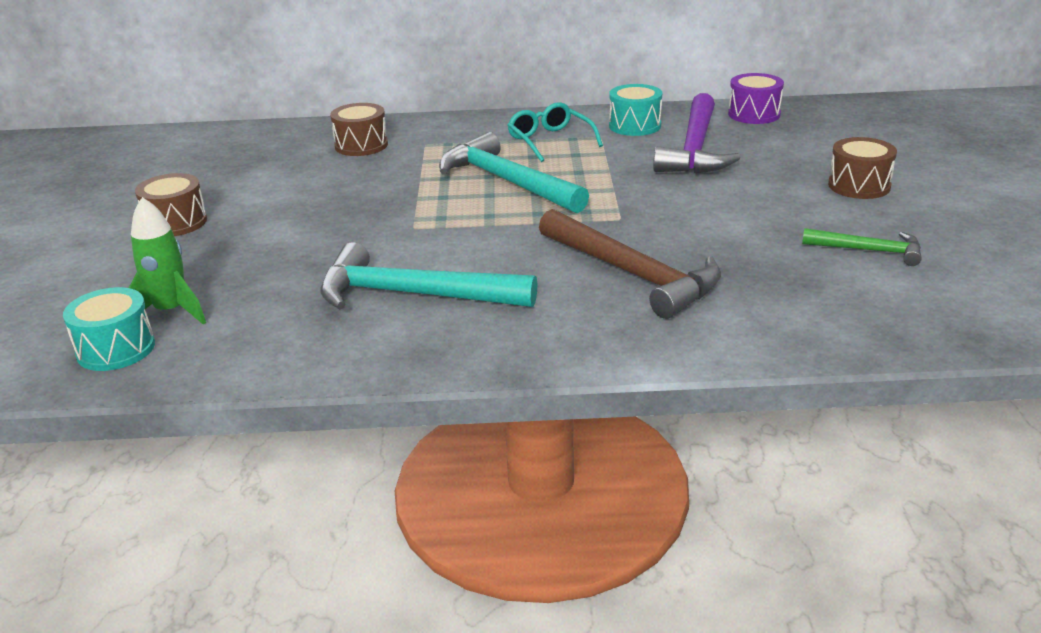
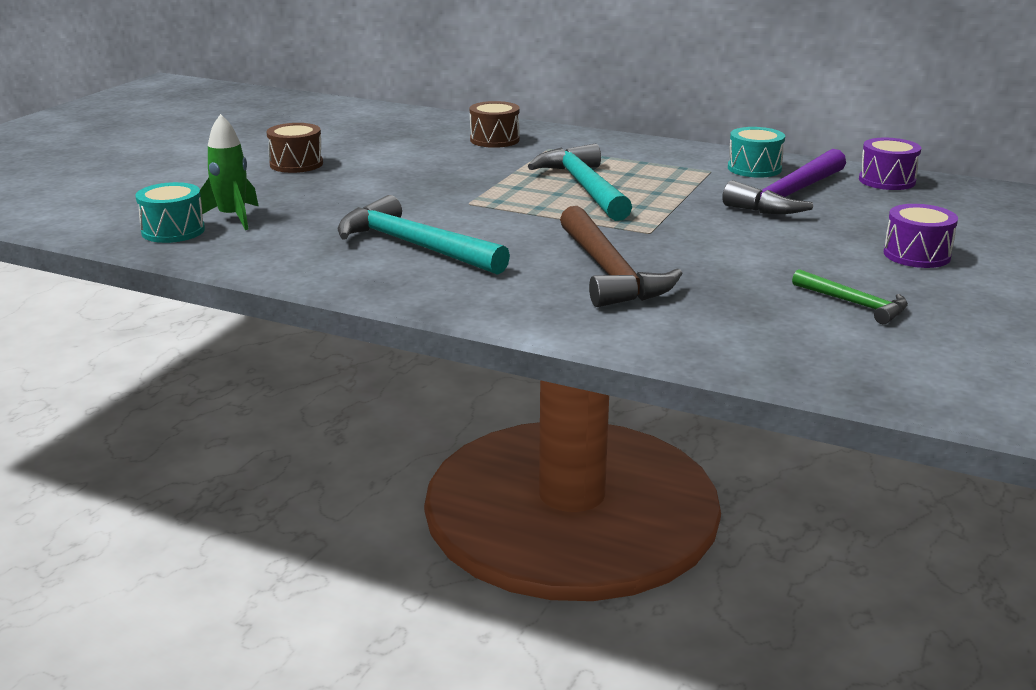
camera: 25 degrees right, 5 degrees down
turquoise glasses [508,102,603,162] -> none
brown drum [828,137,897,199] -> purple drum [884,204,958,268]

